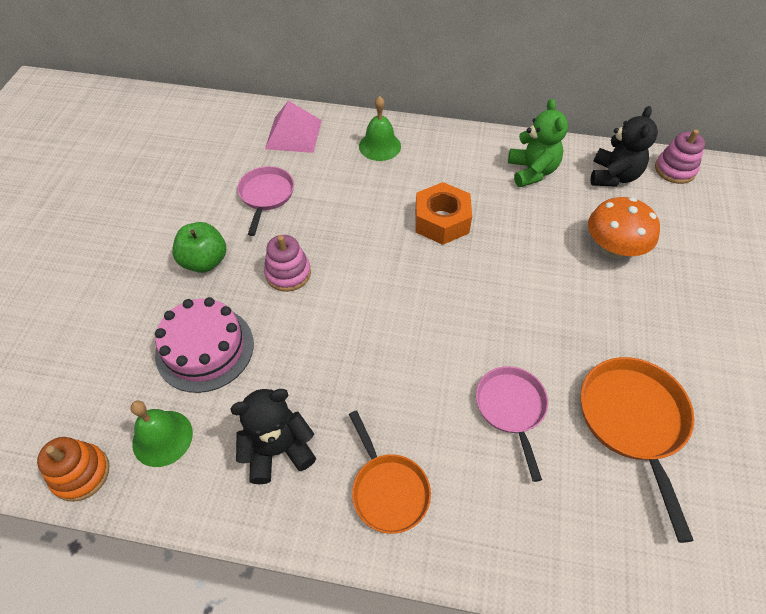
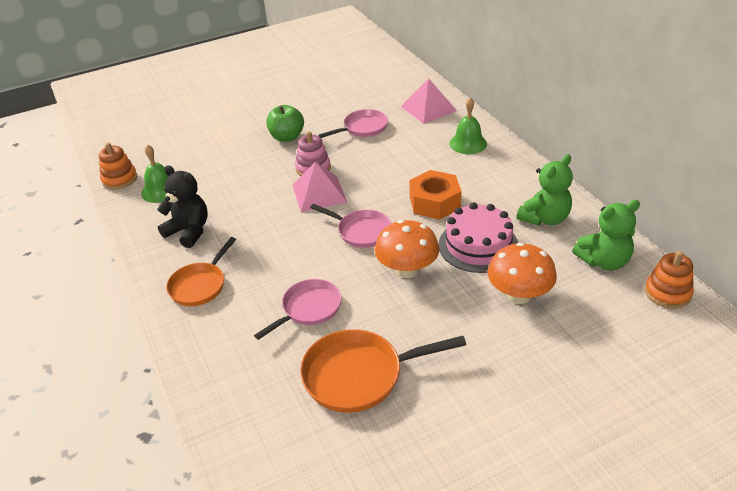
camera: 55 degrees right, 15 degrees down
pink cake [155,297,254,393] -> pink cake moved to [439,202,518,273]
orange pan [581,357,695,543] -> orange pan turned 150 degrees counterclockwise [300,329,466,413]
black teddy bear [591,106,658,187] -> green teddy bear [572,200,640,271]
pink stacking toy [655,129,705,184] -> orange stacking toy [645,251,694,309]
none -> pink pyramid [292,162,347,212]
none -> pink pan [310,204,391,248]
none -> orange mushroom [375,220,439,278]

